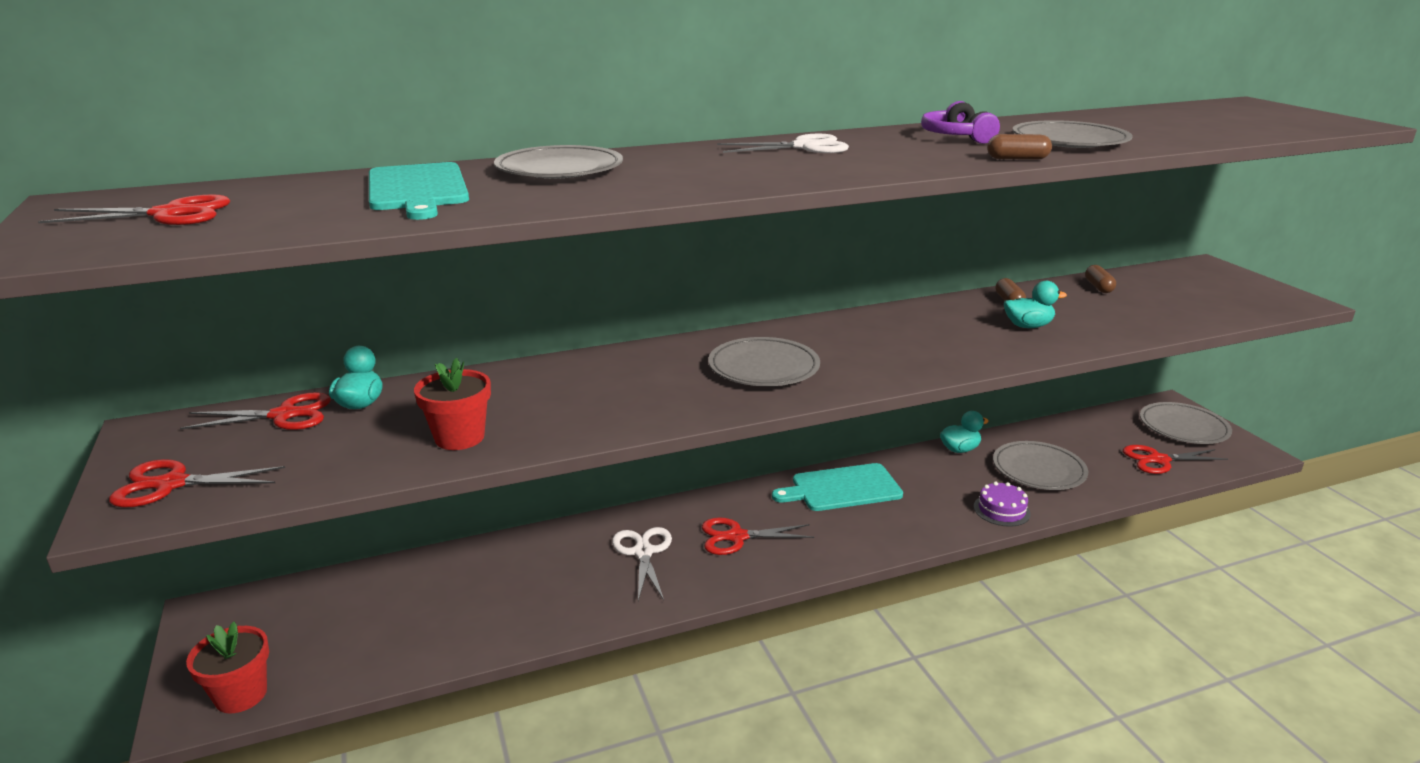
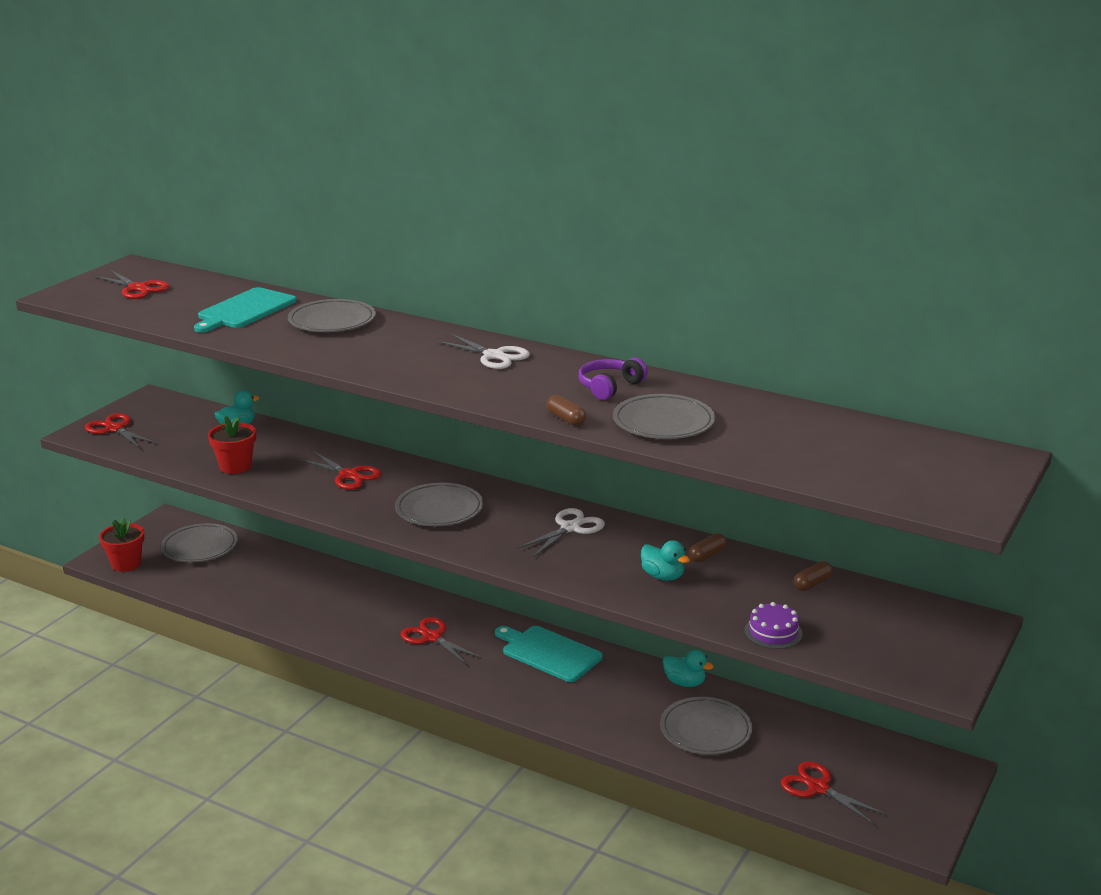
camera: 50 degrees right, 0 degrees up
red scissors [180,392,331,430] -> red scissors moved to [299,452,382,490]
white scissors [612,527,672,601] -> white scissors moved to [517,508,605,557]
purple cake [974,481,1031,527] -> purple cake moved to [744,602,803,649]
grey plate [1140,402,1232,444] -> grey plate moved to [161,523,238,562]

